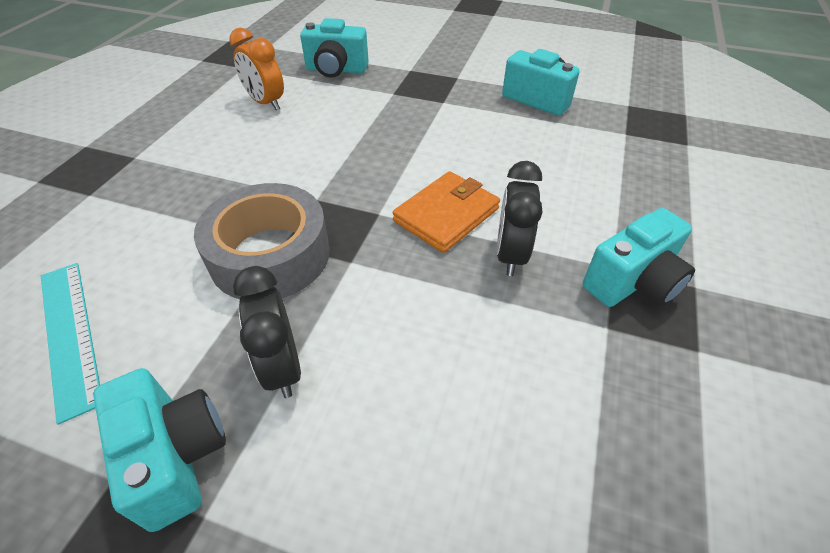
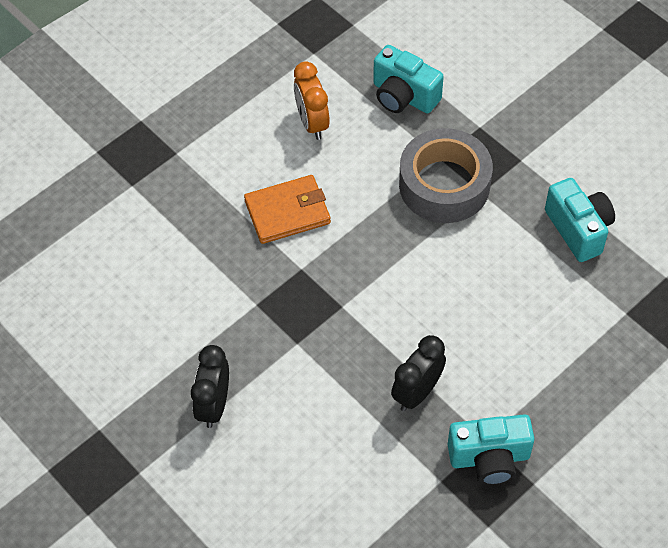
camera: 30 degrees right, 10 degrees up
turquoise ruler [41,263,100,425] -> none
turquoise camera [93,368,226,532] -> none
grey tape [194,183,330,299] -> grey tape moved to [399,128,493,223]
orange wallet [393,171,500,253] -> orange wallet moved to [244,175,331,244]

